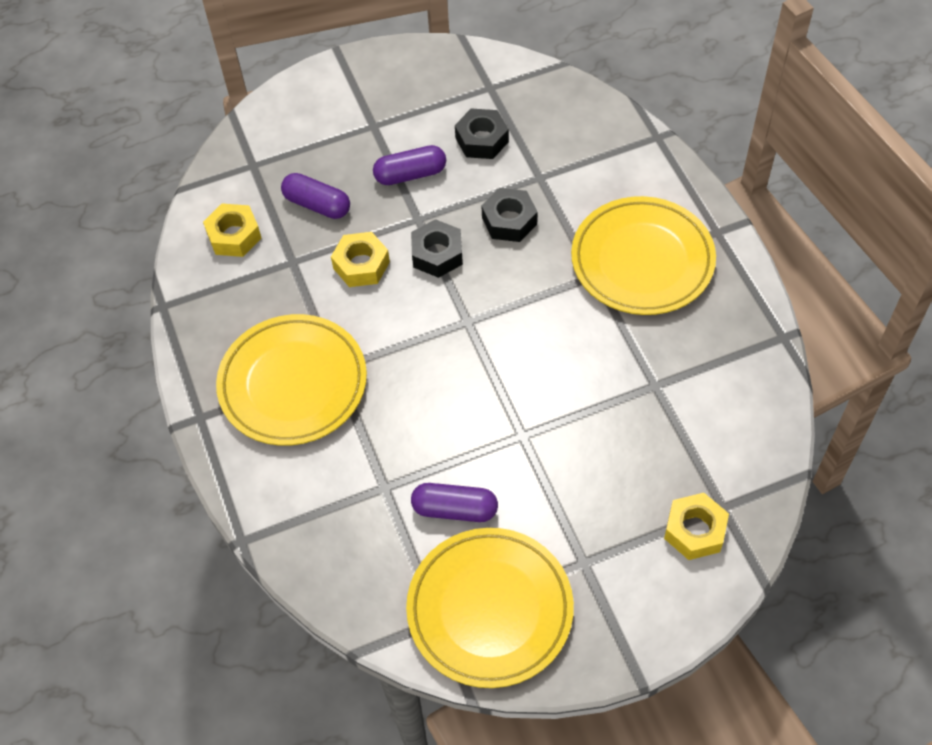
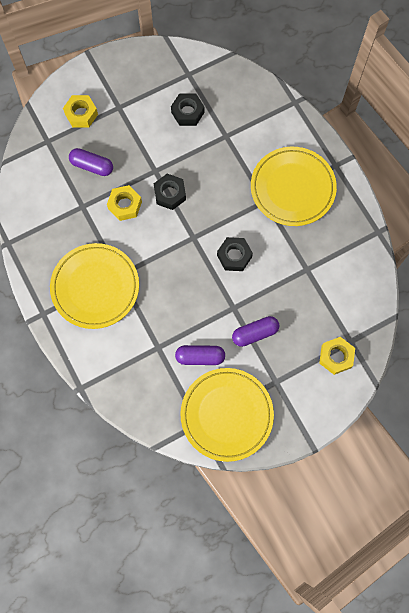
camera: 10 degrees left, 15 degrees up
yellow nut [203,204,261,257] -> yellow nut moved to [63,95,98,128]
purple capsule [373,145,446,185] -> purple capsule moved to [232,316,279,347]
black nut [481,188,538,242] -> black nut moved to [217,237,253,271]

